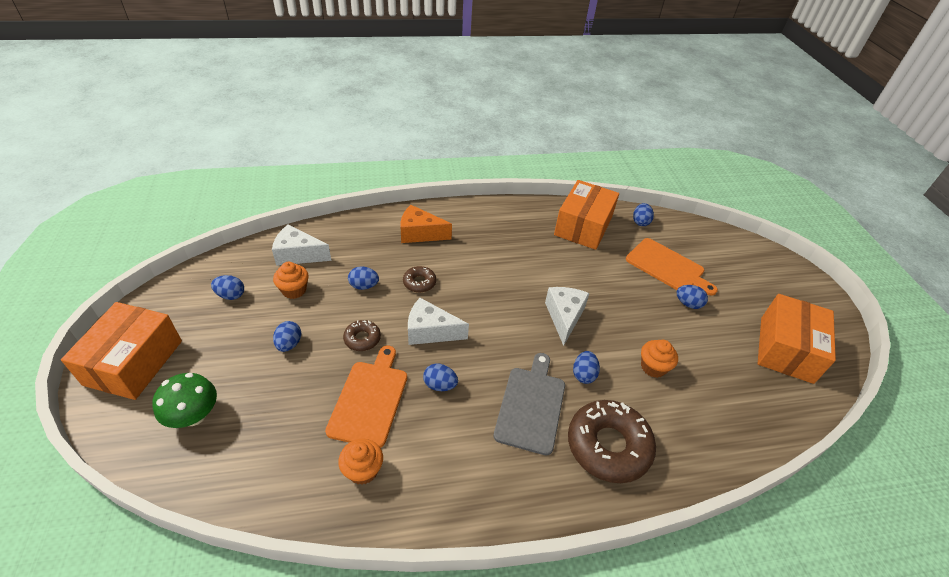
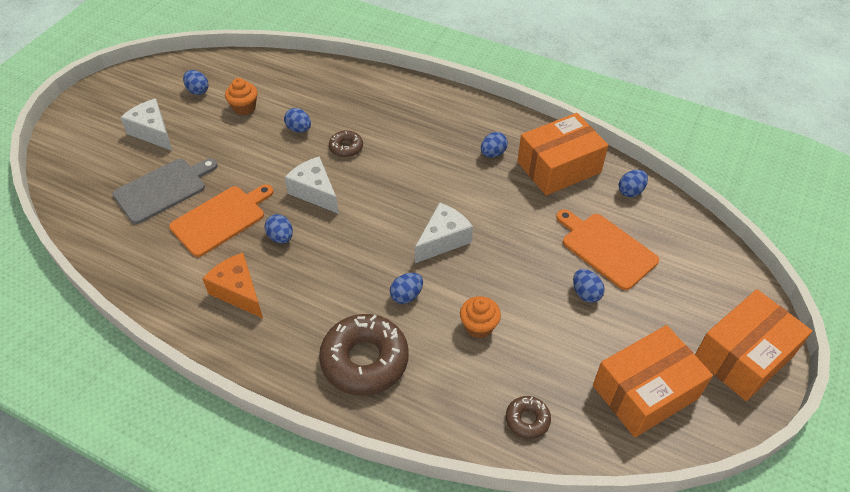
camera: 40 degrees right, 5 degrees up
orange box [61,302,182,400] -> orange box moved to [695,289,812,401]
green mushroom [152,373,217,428] -> none
white cheese [272,225,332,266] -> white cheese moved to [120,99,172,150]
blue egg [273,321,301,352] -> blue egg moved to [481,132,508,158]
orange cupcake [338,439,383,485] -> none
brown donut [343,320,381,351] -> brown donut moved to [506,396,551,439]
orange cheese [400,205,452,243] -> orange cheese moved to [202,253,263,318]
grey cutting board [493,353,565,455] -> grey cutting board moved to [113,158,218,224]
orange cutting board [626,238,718,296] -> orange cutting board turned 150 degrees clockwise [556,209,659,290]

